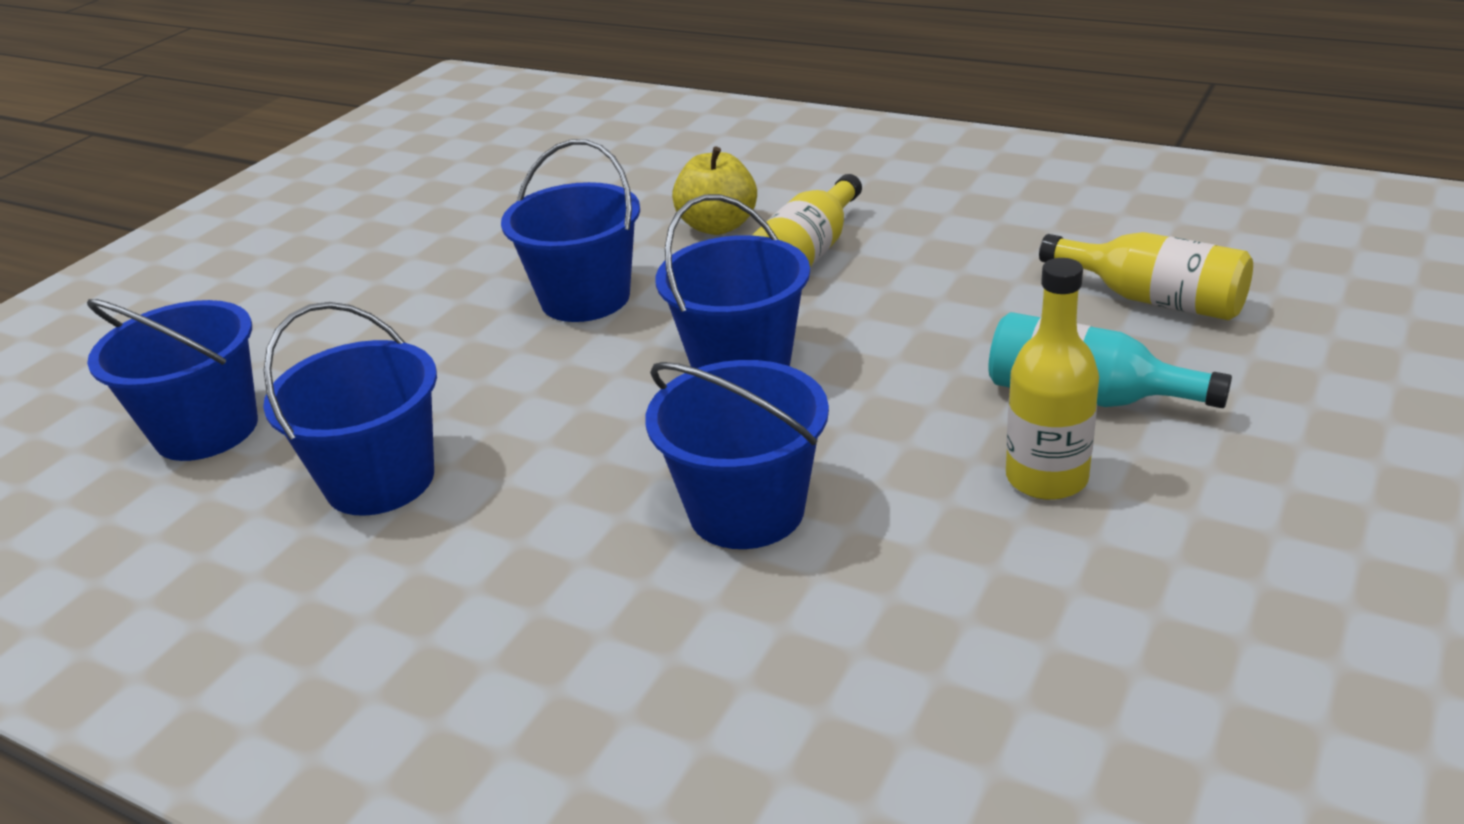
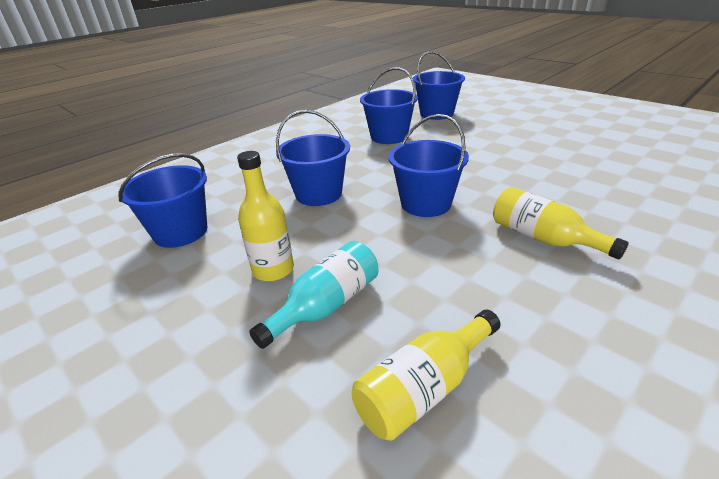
camera: 105 degrees right, 0 degrees up
blue bucket [501,139,640,322] -> blue bucket moved to [118,153,207,248]
yellow apple [672,147,757,235] -> none

